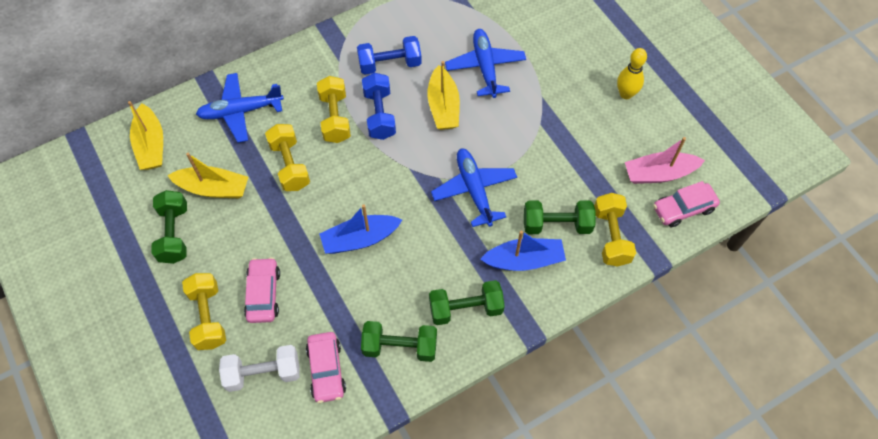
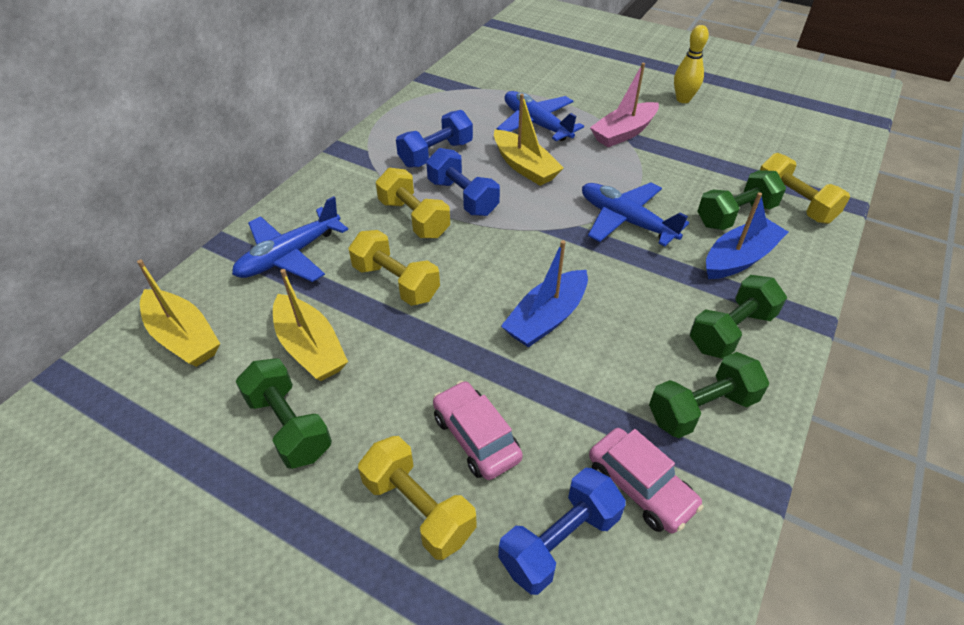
camera: 30 degrees left, 15 degrees down
yellow boat [167,153,248,198] -> yellow boat turned 75 degrees clockwise [273,269,348,381]
white dumbbell [219,345,300,392] -> blue dumbbell [498,468,626,595]
pink boat [625,137,705,184] -> pink boat moved to [590,63,659,147]
pink car [653,181,720,227] -> none

